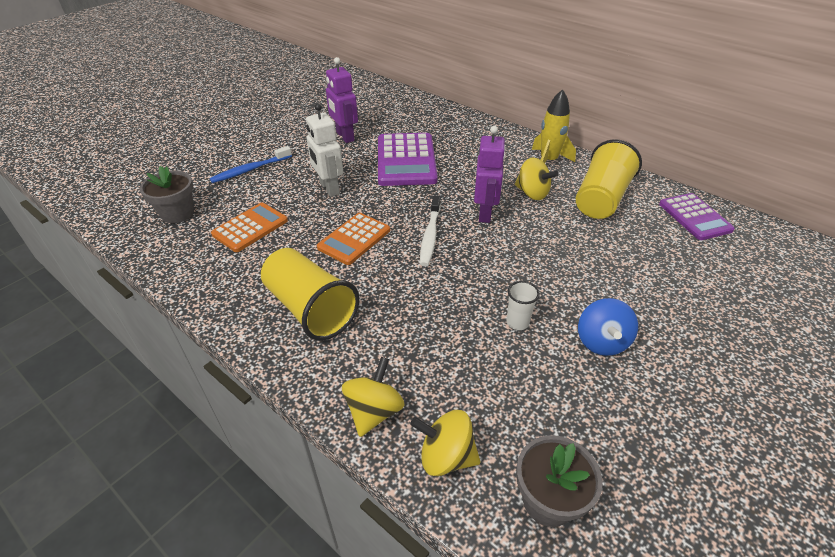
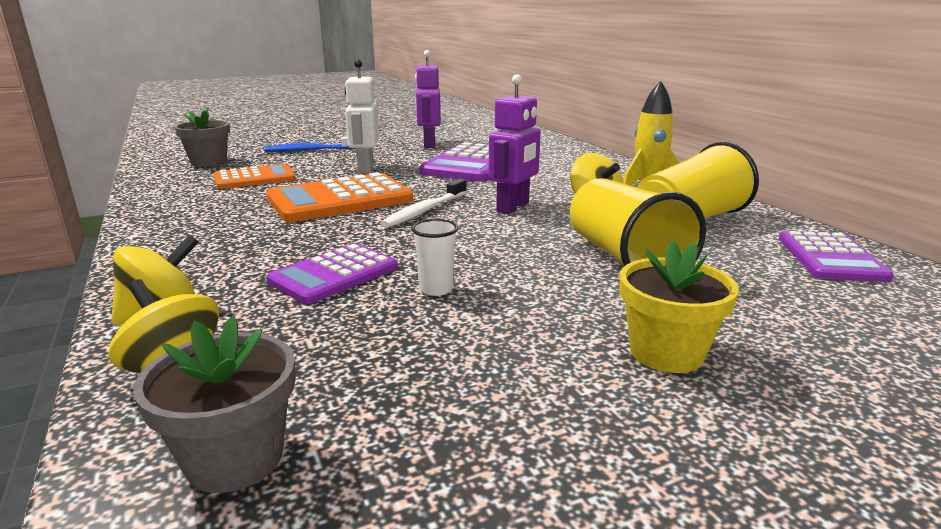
camera: 25 degrees right, 20 degrees down
yellow cup [261,248,360,341] -> yellow cup moved to [570,178,706,266]
orange calculator [317,213,390,265] -> orange calculator [266,172,413,222], size x1.56
blue spinning top [578,298,638,356] -> none
none -> purple calculator [266,243,398,304]
none -> yellow flower pot [620,240,739,373]

